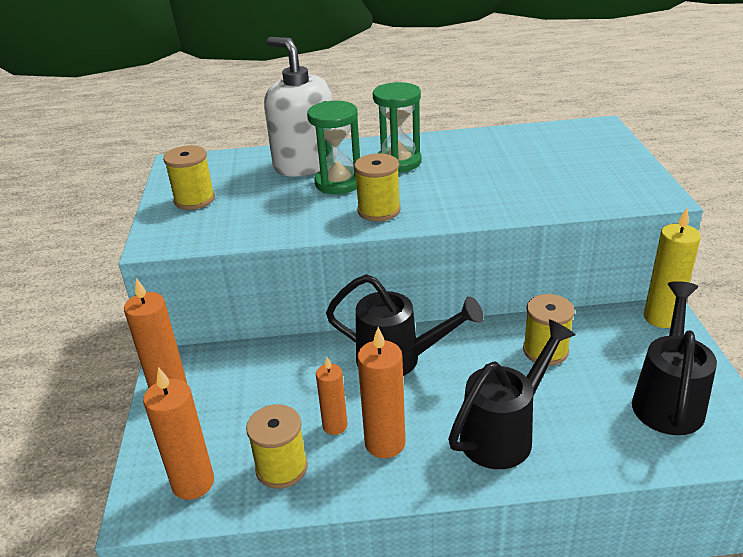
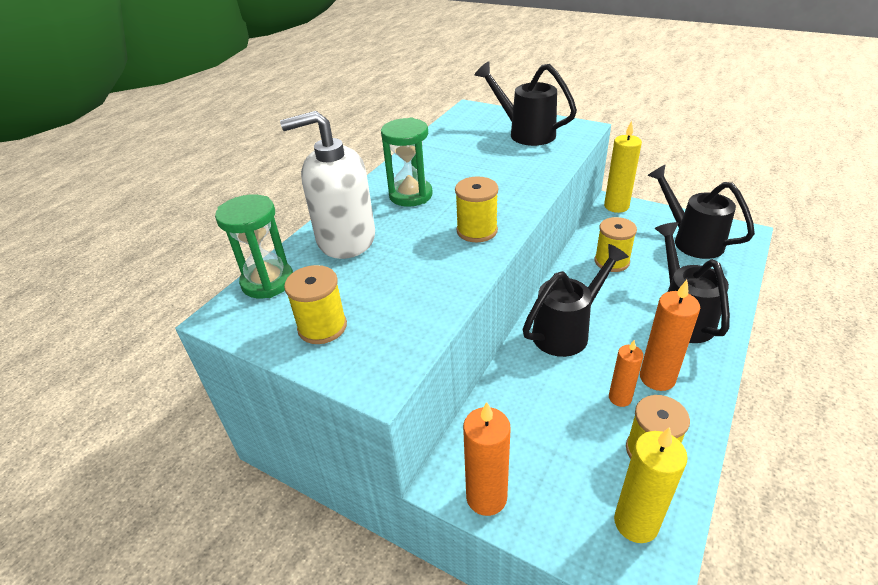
camera: 55 degrees left, 5 degrees up
orange candle [143,367,214,500] -> yellow candle [614,427,688,543]
green hourglass [307,101,360,194] -> green hourglass moved to [215,194,293,298]
none -> black watering can [475,61,577,146]

